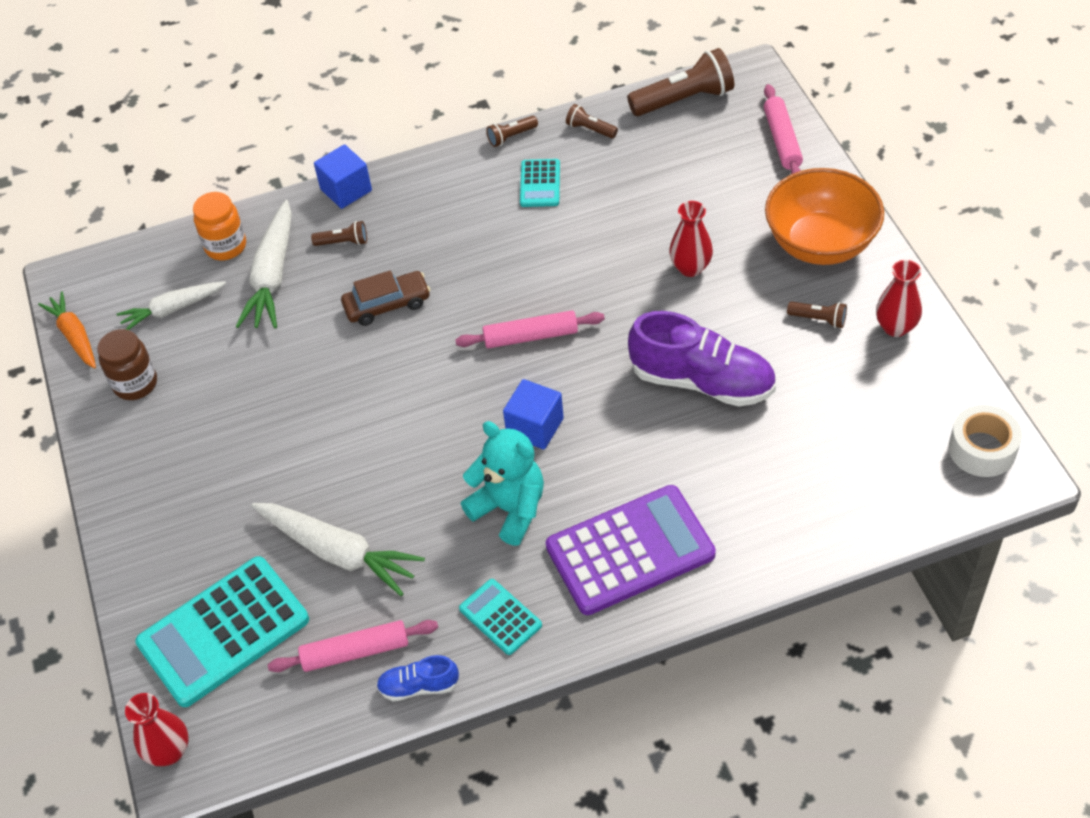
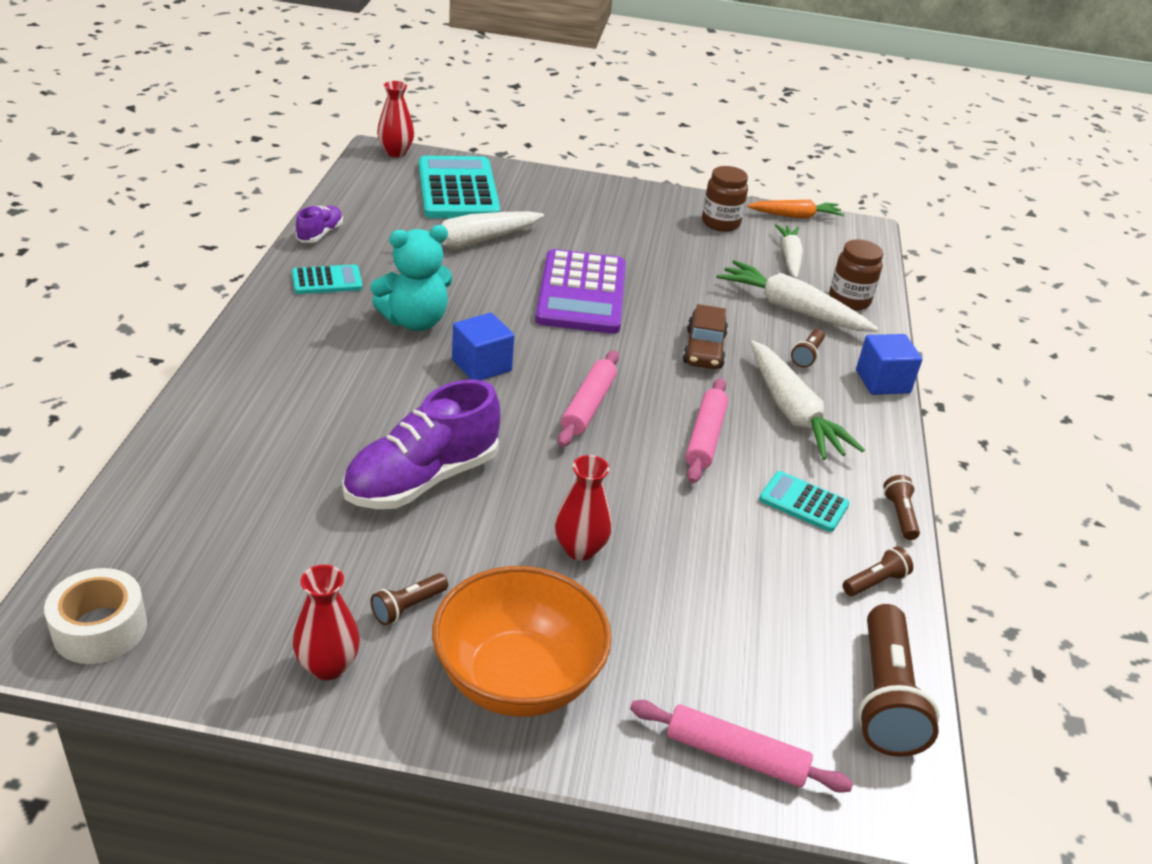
camera: 110 degrees right, 15 degrees down
orange jar [193,192,246,260] -> brown jar [829,239,883,311]
pink rolling pin [268,620,438,672] -> pink rolling pin moved to [685,378,728,483]
blue shoe [376,655,459,701] -> purple shoe [296,206,343,243]
purple calculator [546,485,716,615] -> purple calculator moved to [535,249,626,334]
none -> white carrot [750,340,865,460]

